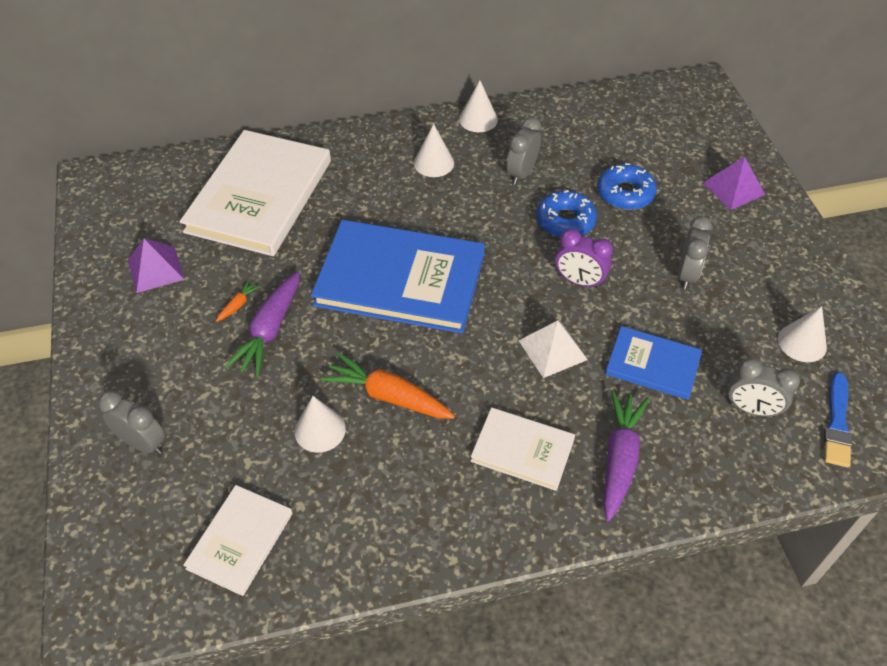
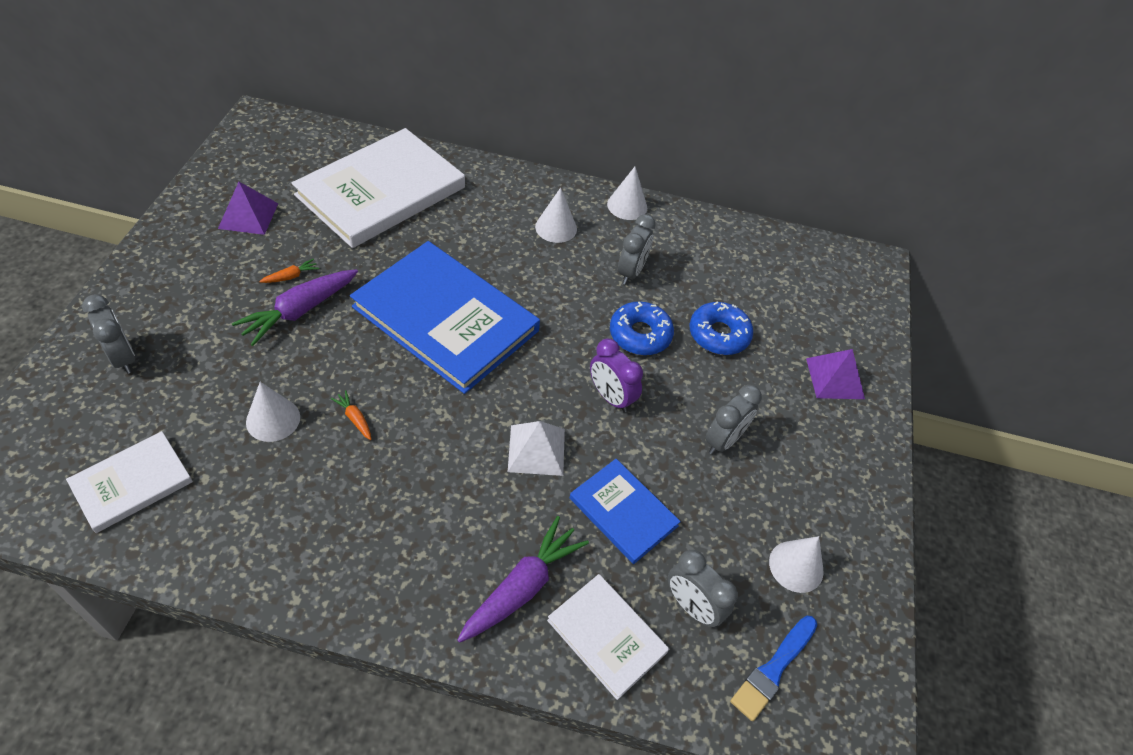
camera: 20 degrees right, 0 degrees up
orange carrot [320,352,455,419] -> orange carrot [331,390,371,440], size x0.45
white book [470,407,575,491] -> white book moved to [547,574,669,700]
grey clock [506,117,541,185] -> grey clock turned 150 degrees clockwise [618,214,656,285]

